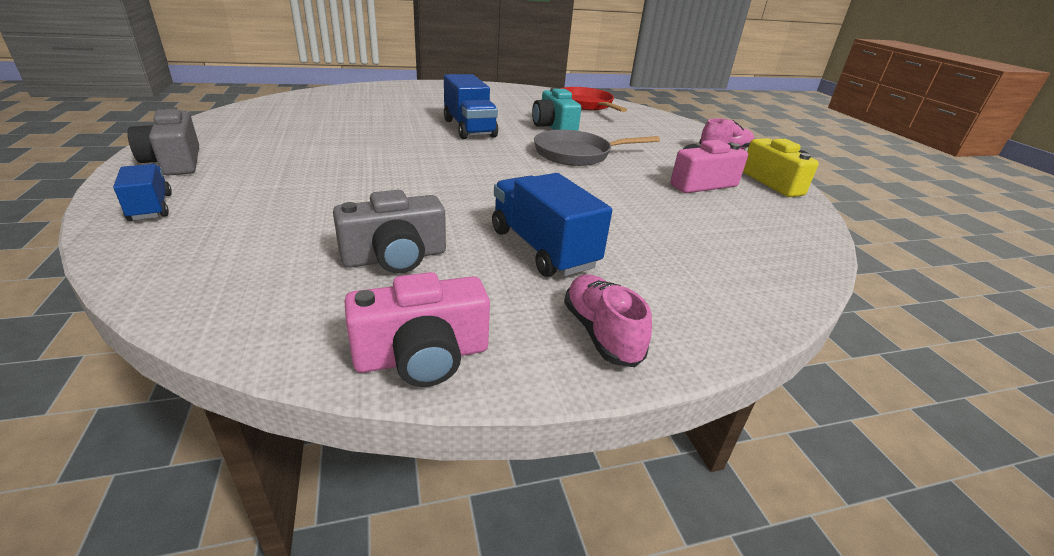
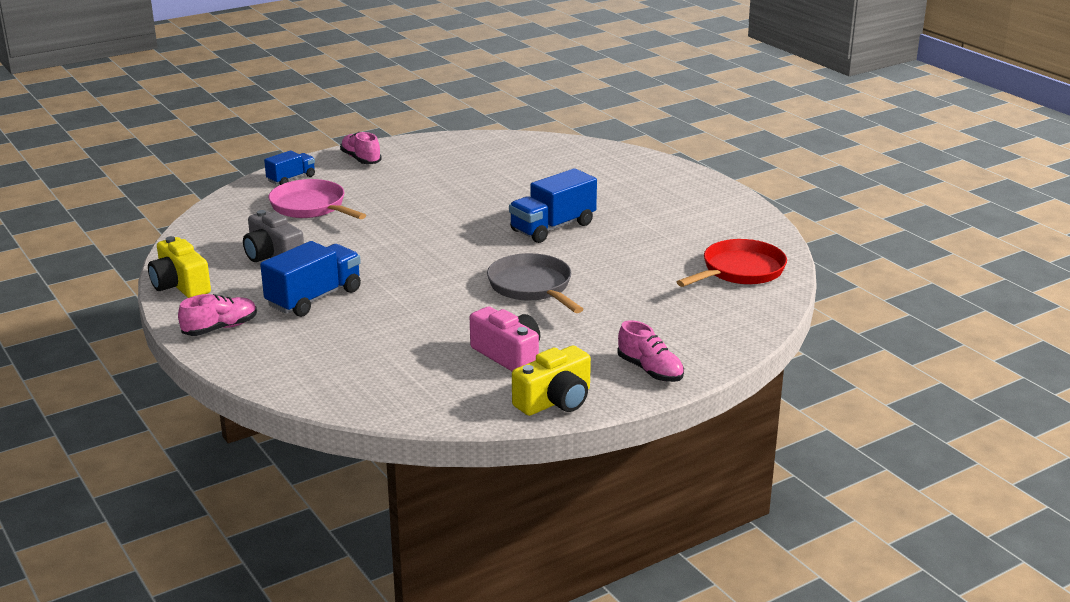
camera: 75 degrees right, 5 degrees down
grey camera [127,107,199,176] -> pink shoe [340,132,382,164]
pink camera [344,272,490,387] -> yellow camera [148,236,211,298]
turquoise camera [532,88,581,131] -> none
none -> pink pan [269,179,366,219]

